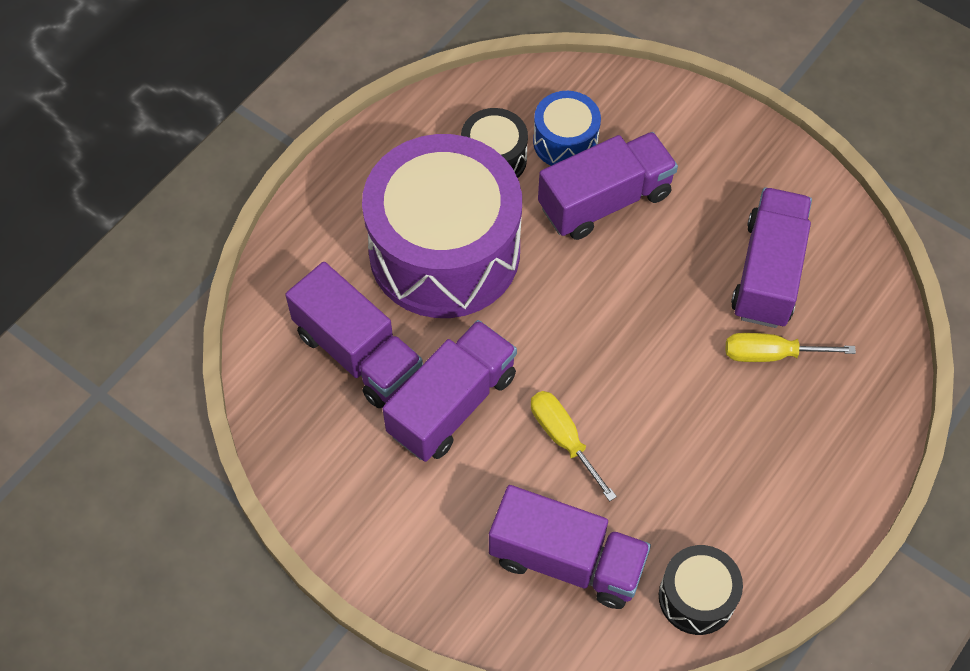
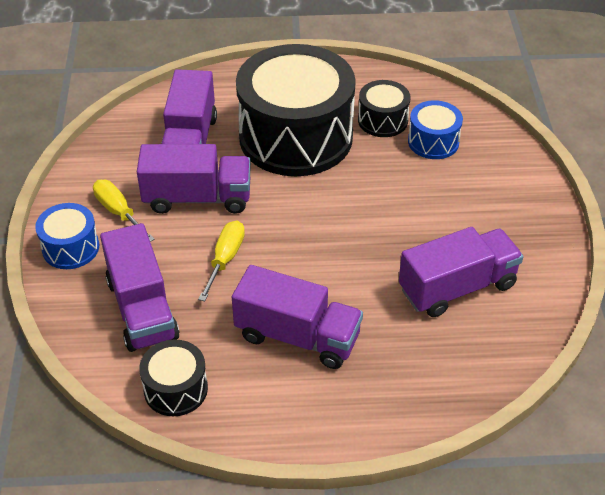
camera: 50 degrees right, 15 degrees down
purple drum [362,134,522,318] -> black drum [236,44,356,176]
purple truck [538,132,678,240] -> purple truck moved to [232,265,363,369]
yellow screwdriver [726,333,856,362] -> yellow screwdriver moved to [93,179,155,242]
none -> blue drum [35,203,99,269]

